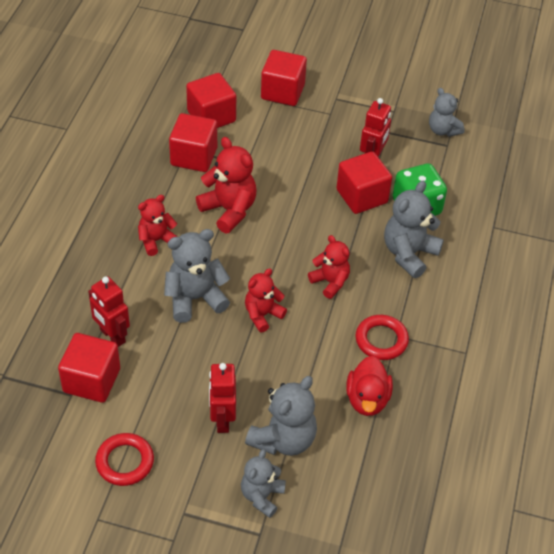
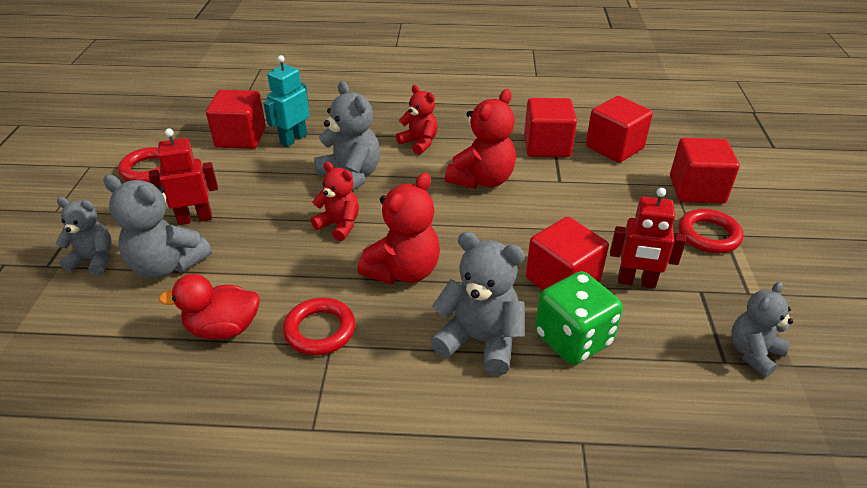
camera: 80 degrees right, 10 degrees down
red robot [88,276,130,347] -> turquoise robot [263,55,309,147]
red teddy bear [308,235,350,299] -> red teddy bear [357,173,440,284], size x1.54
none -> red ring [678,209,743,253]

